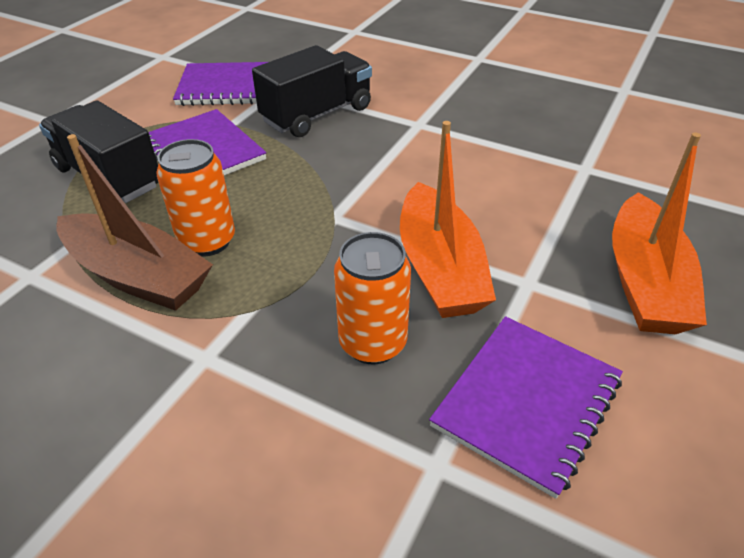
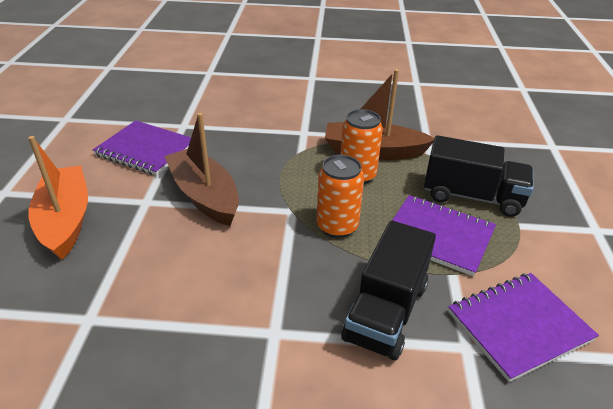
camera: 155 degrees right, 5 degrees down
orange can [334,232,411,364] -> orange can moved to [317,155,364,238]
orange boat [400,121,496,318] -> brown boat [164,113,239,226]
purple notebook [429,316,623,499] -> purple notebook turned 75 degrees counterclockwise [93,121,191,176]

